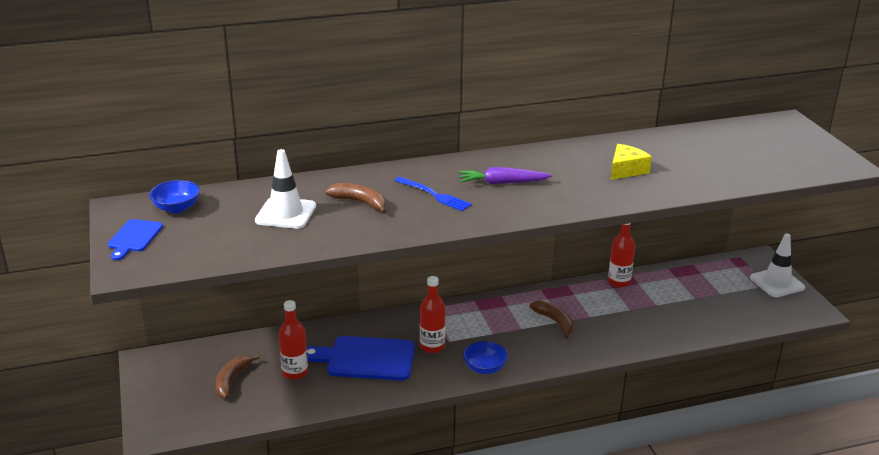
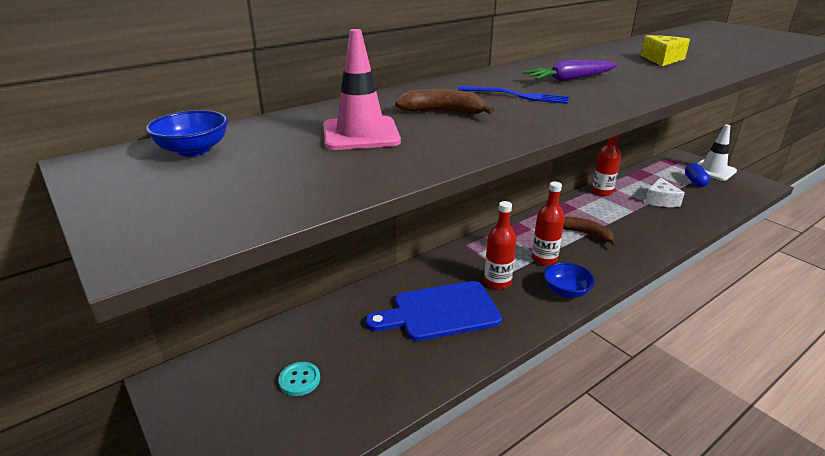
camera: 20 degrees left, 0 degrees up
blue cutting board [108,219,163,260] -> none
brown banana [215,354,260,399] -> turquoise button [278,362,320,396]
white traffic cone [255,149,316,229] -> pink traffic cone [323,29,401,150]
red bottle [279,300,308,380] -> red bottle moved to [532,182,565,265]
none -> white cheese [645,177,685,207]
none -> blue capsule [685,163,710,187]

